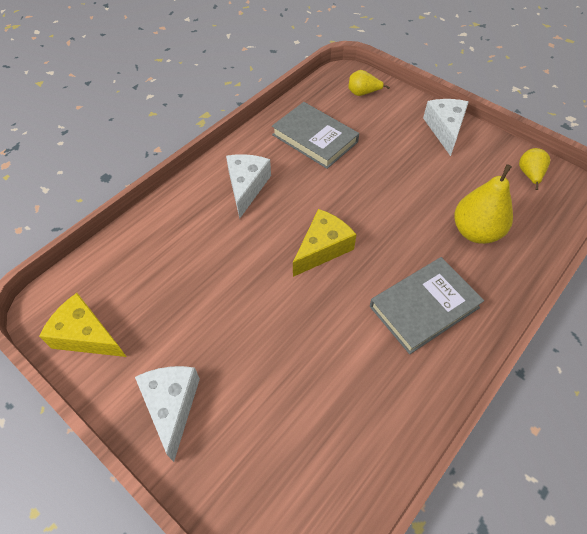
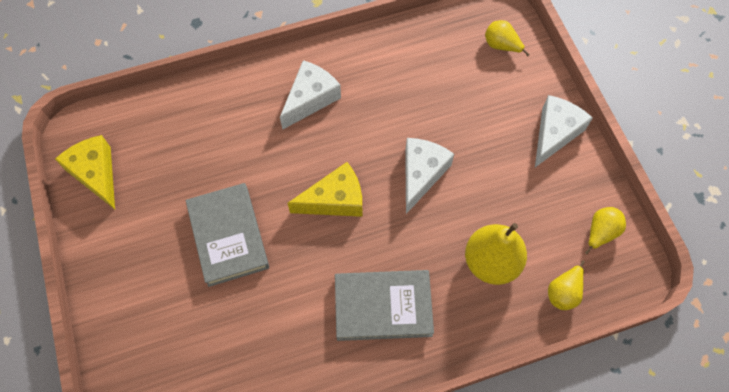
camera: 30 degrees right, 10 degrees up
white cheese [135,366,200,462] -> white cheese moved to [405,138,454,214]
grey book [272,102,359,169] -> grey book moved to [185,183,269,287]
none -> yellow pear [548,261,585,310]

